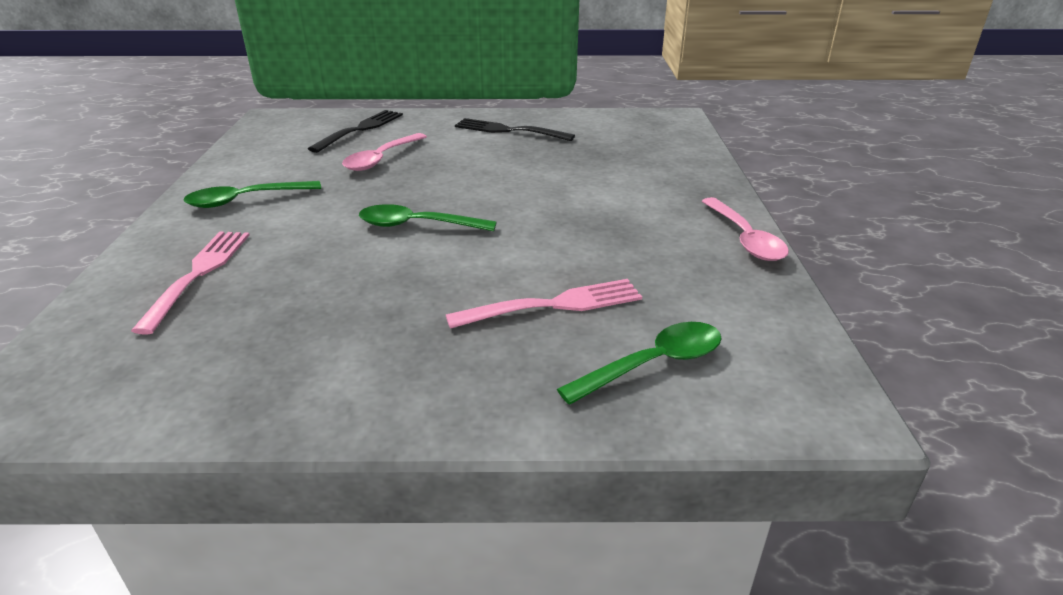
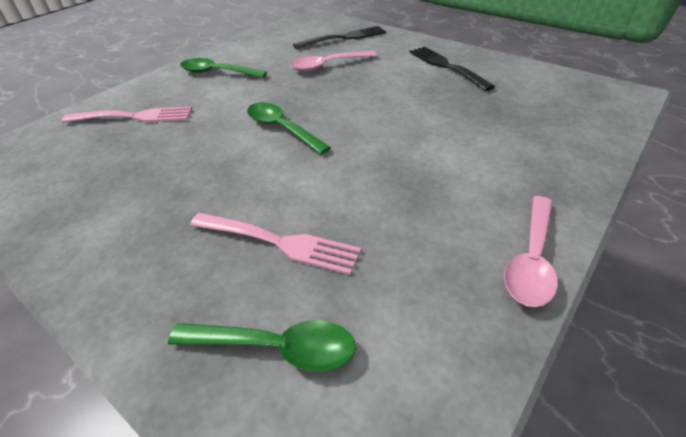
camera: 40 degrees right, 10 degrees up
pink fork [131,232,250,335] -> pink fork turned 45 degrees clockwise [62,106,192,123]

